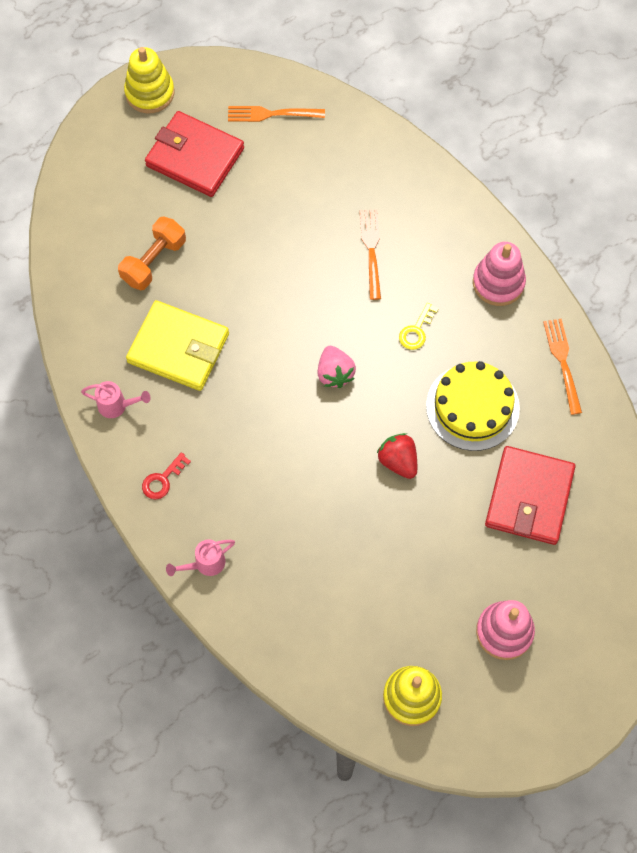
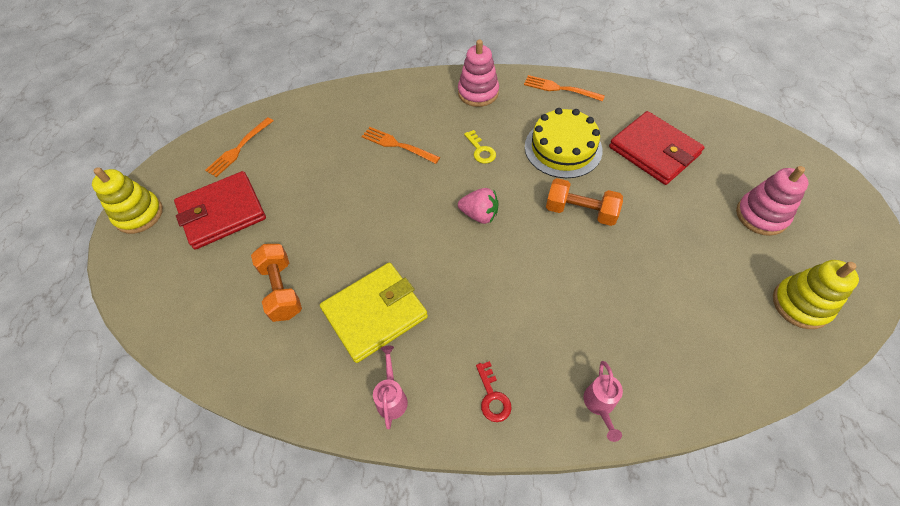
camera: 55 degrees left, 10 degrees down
pink watering can [81,381,150,418] -> pink watering can turned 45 degrees counterclockwise [373,346,408,429]
red strawberry [377,433,417,479] -> orange dumbbell [546,178,623,226]

